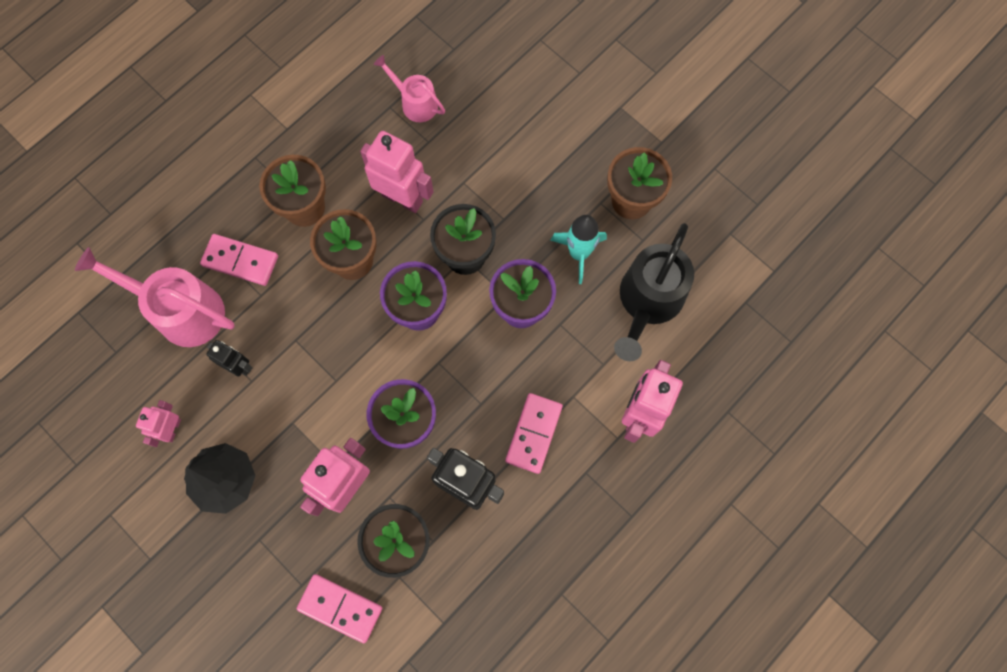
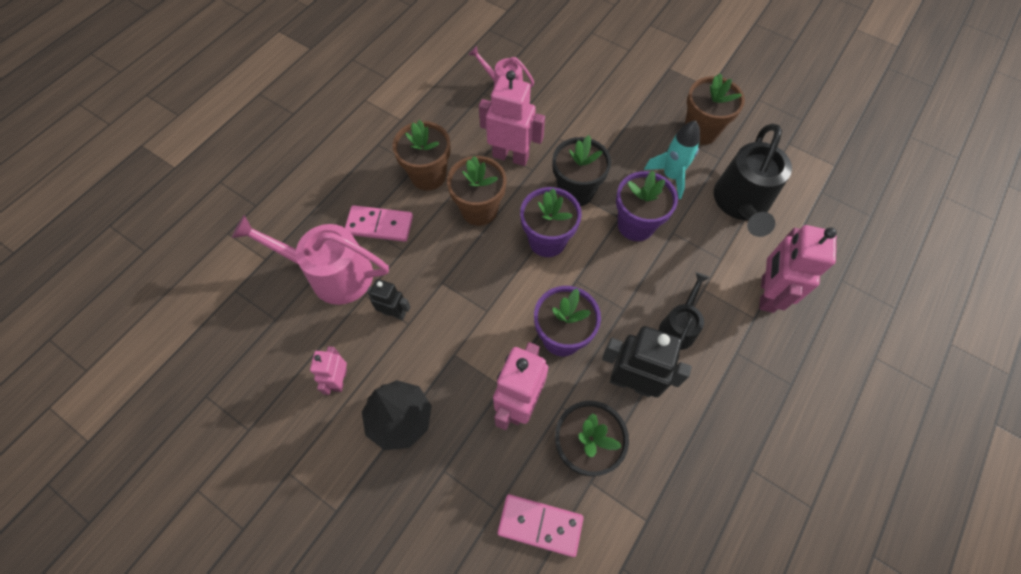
camera: 10 degrees left, 10 degrees down
pink domino [505,393,563,474] -> black watering can [659,272,710,350]

